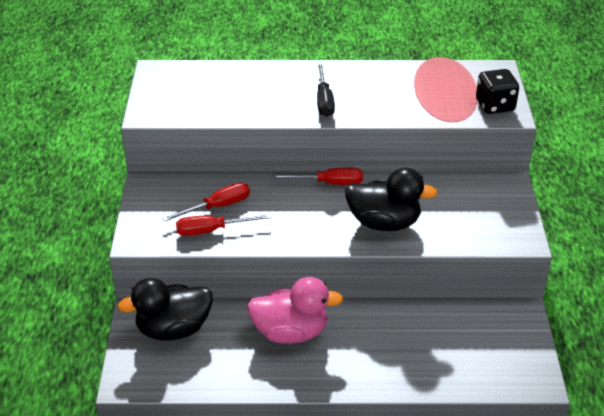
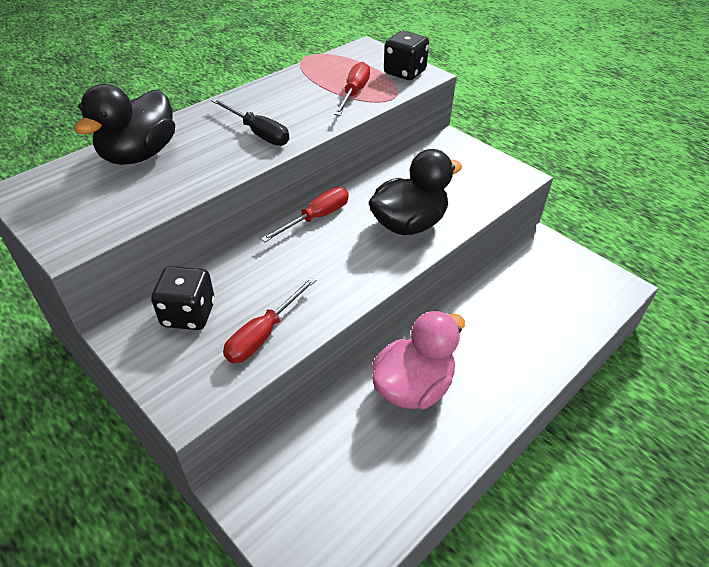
camera: 45 degrees left, 5 degrees up
black duck [117,278,213,341] -> black duck moved to [74,84,175,165]
red screwdriver [162,183,250,222] -> red screwdriver moved to [334,62,370,116]
none -> black dice [151,266,215,330]

